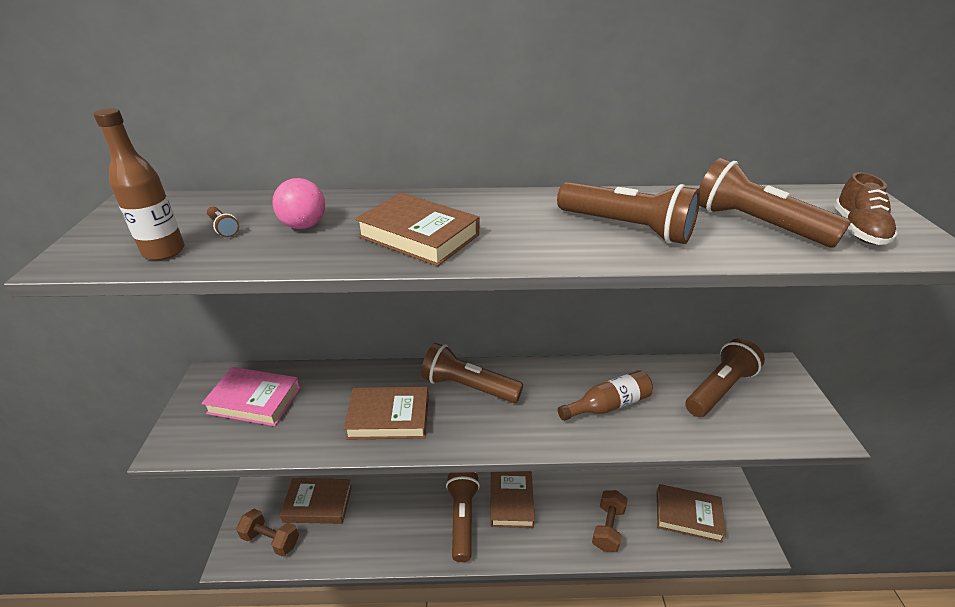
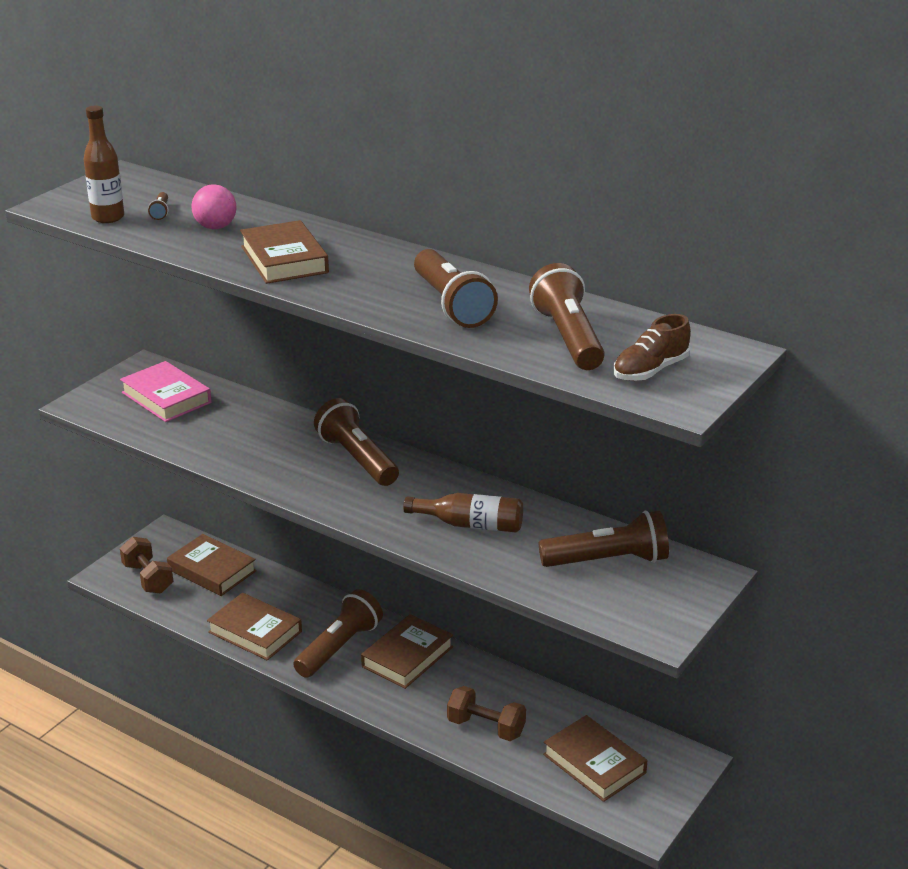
camera: 35 degrees right, 5 degrees down
brown book [343,387,429,440] -> brown book moved to [207,593,302,660]
brown dumbbell [592,490,628,552] -> brown dumbbell turned 60 degrees clockwise [447,686,526,741]

